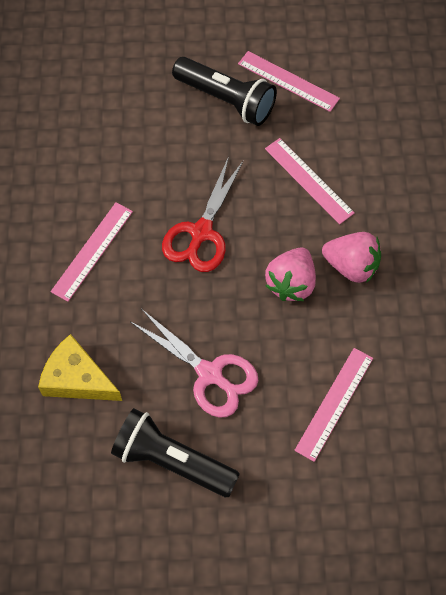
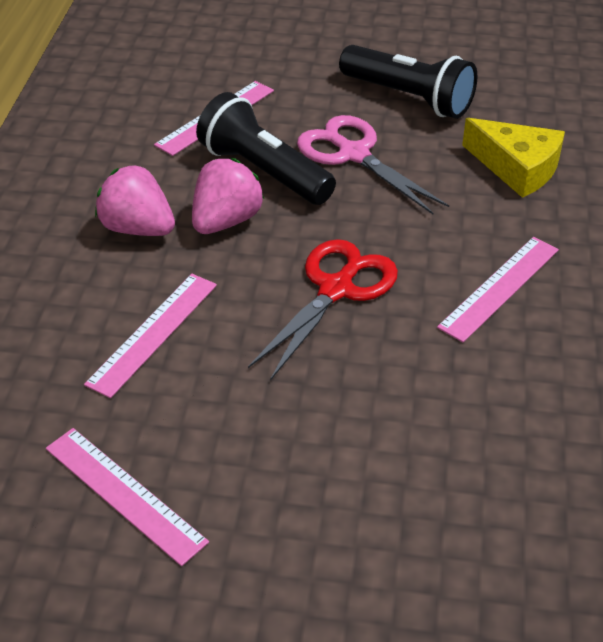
camera: 170 degrees left, 20 degrees down
black flashlight [172,57,277,126] -> black flashlight moved to [196,92,336,205]
pink ruler [265,138,355,224] -> pink ruler turned 60 degrees clockwise [84,274,217,398]

